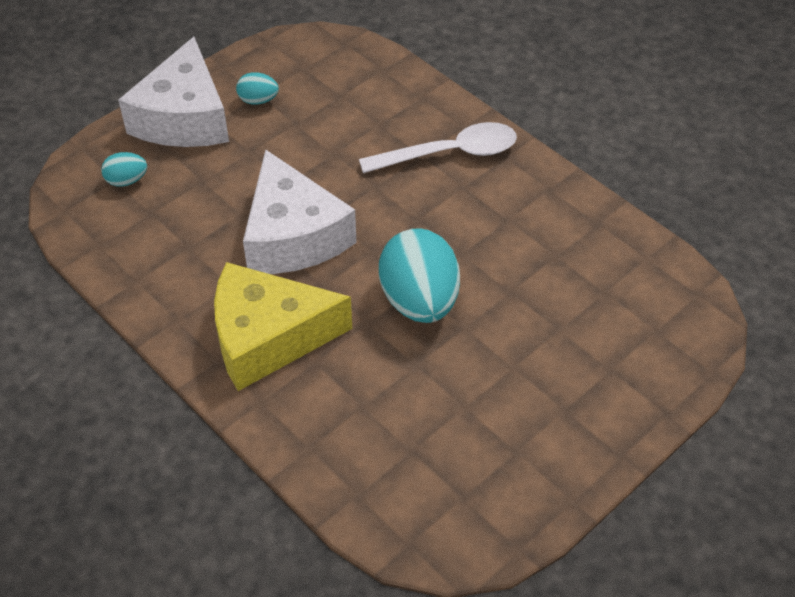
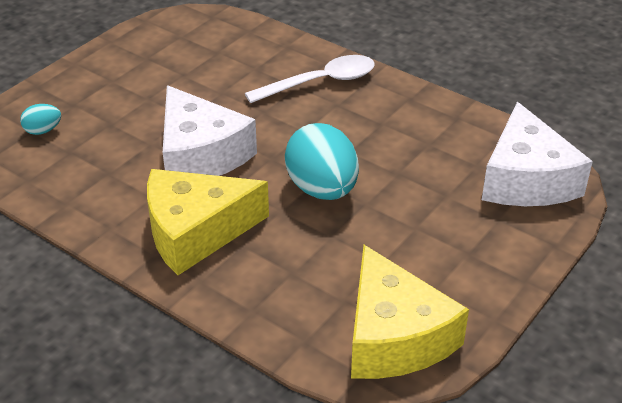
camera: 10 degrees left, 10 degrees down
white cheese [118,37,229,147] -> white cheese moved to [482,102,593,206]
turquoise egg [236,72,279,104] -> none
none -> yellow cheese [351,245,469,379]

